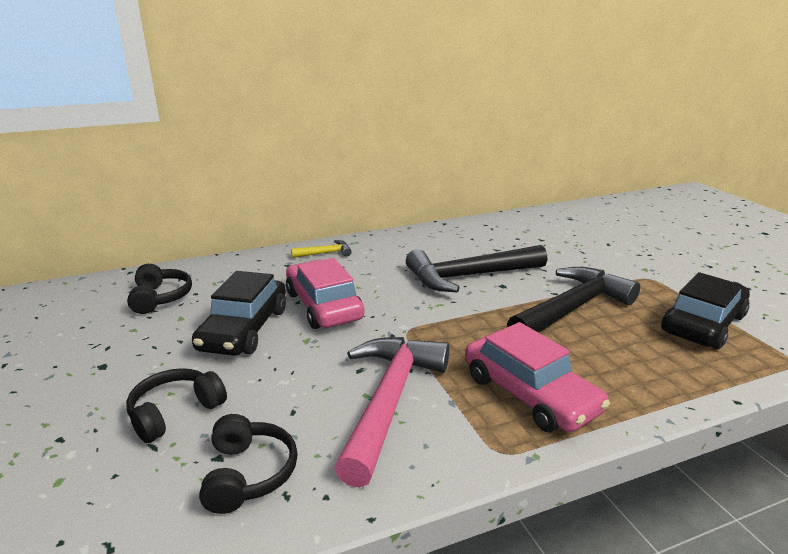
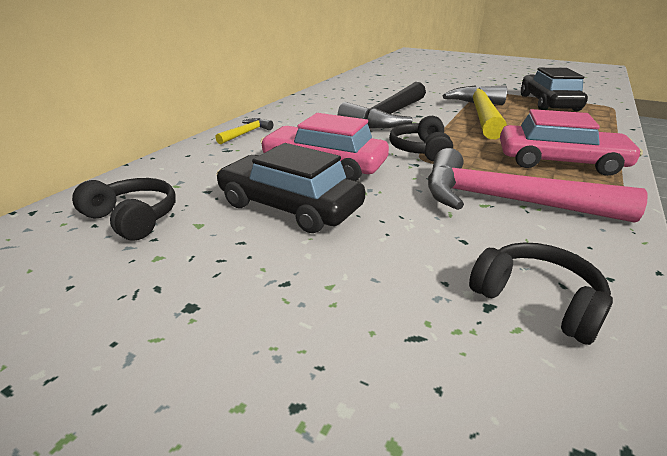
camera: 40 degrees left, 5 degrees up
black headphones [126,368,227,443] -> black headphones moved to [389,116,453,162]
black car [192,271,286,356] -> black car turned 150 degrees clockwise [216,143,365,233]
pink hammer [334,337,450,488] -> pink hammer turned 45 degrees counterclockwise [428,148,648,223]
black hammer [507,267,640,333] -> yellow hammer [443,85,507,139]

